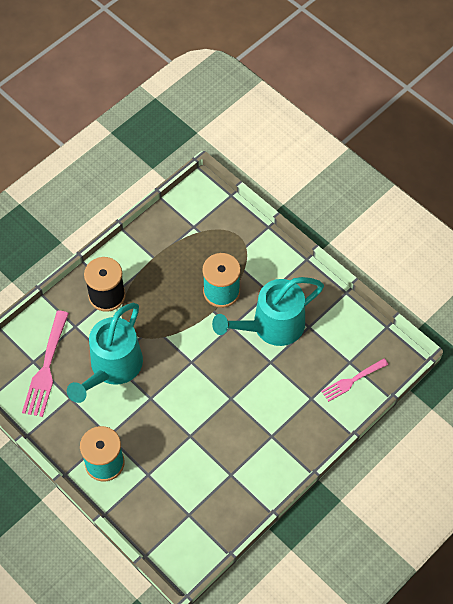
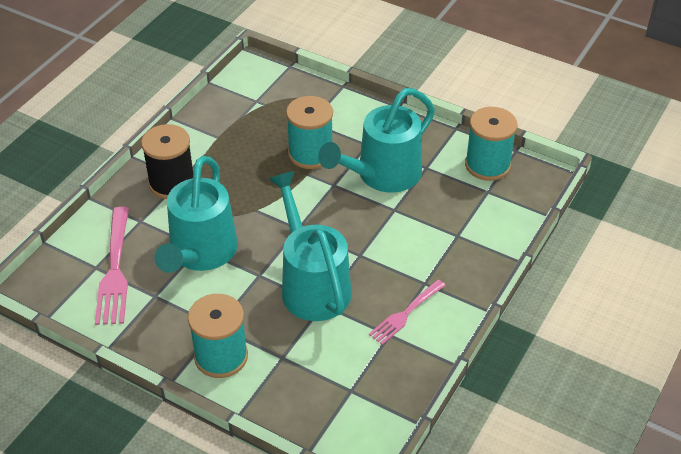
camera: 15 degrees left, 15 degrees down
pink fork [321,358,388,402] -> pink fork moved to [369,280,446,345]
none -> turquoise watering can [269,171,352,321]
none -> turquoise spool [465,107,517,181]

